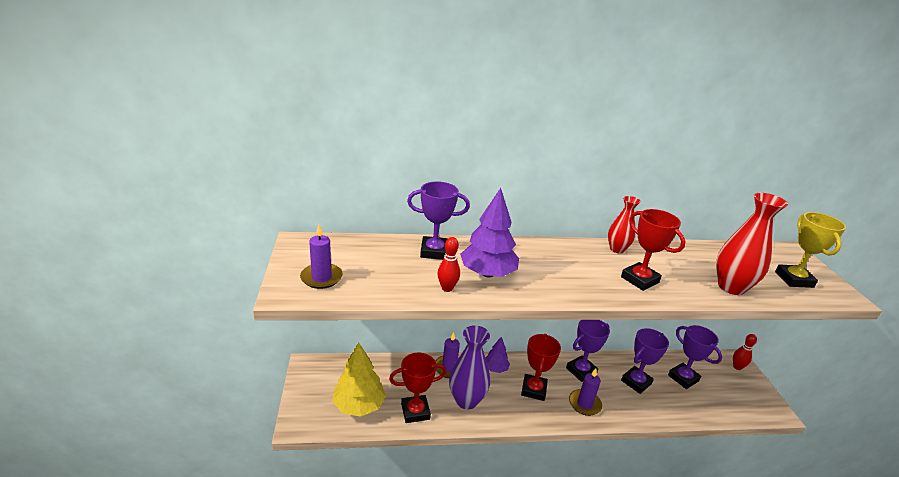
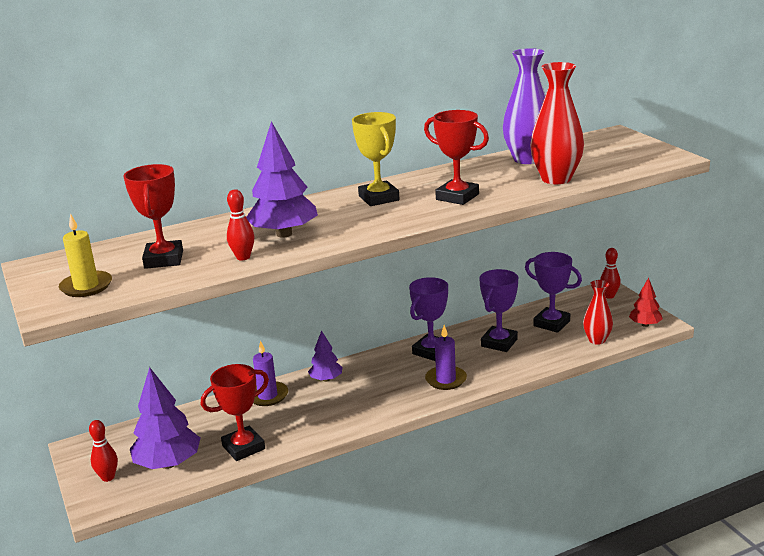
camera: 15 degrees left, 5 degrees down
purple candle [300,225,343,289] -> yellow candle [59,213,112,297]
yellow tree [332,342,386,417] -> purple tree [130,367,200,469]
purple trophy [407,181,470,260] -> none
purple vase [449,325,490,409] -> purple vase moved to [503,48,546,164]
red trophy [521,334,561,401] -> red trophy moved to [123,164,183,269]
red vase [608,196,641,253] -> red vase moved to [583,280,613,345]
yellow trophy [775,212,846,288] -> yellow trophy moved to [352,112,400,206]
none -> red bowling pin [89,420,118,482]
none -> red tree [629,277,663,327]

